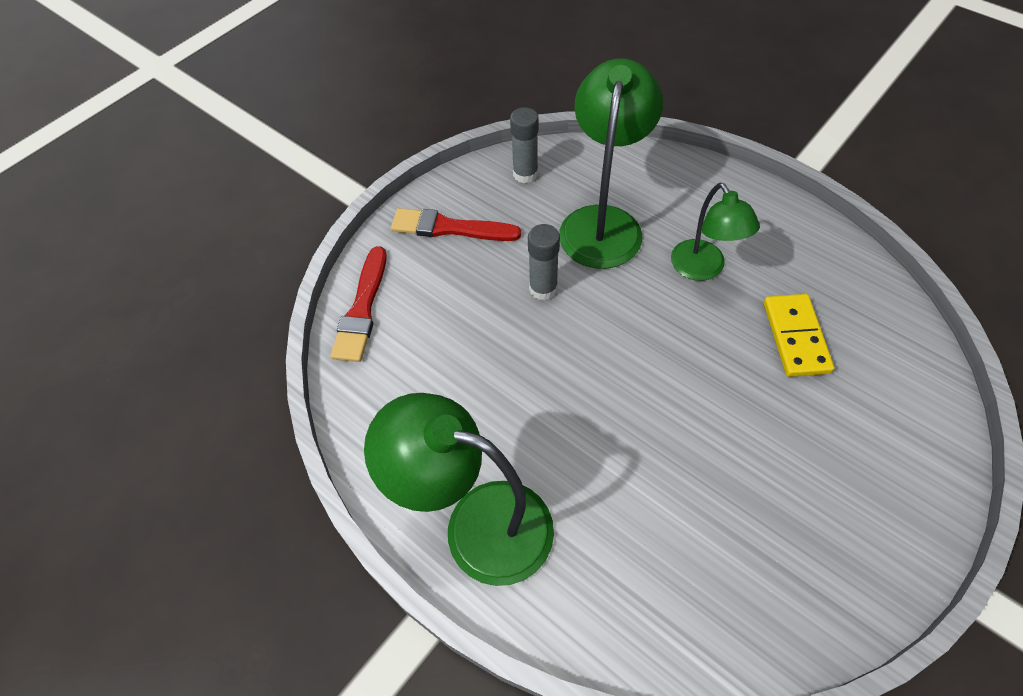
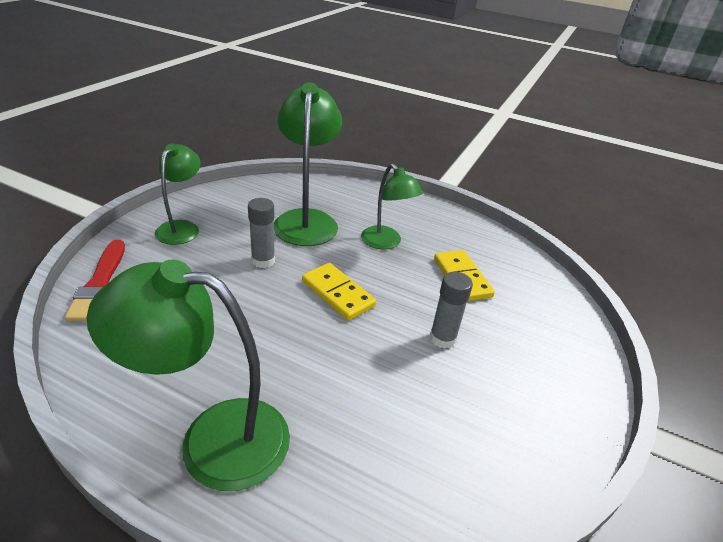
camera: 20 degrees left, 20 degrees down
red brush [391,208,521,241] -> green lamp [155,143,201,245]
grey glue stick [510,107,539,183] -> grey glue stick moved to [430,272,473,349]
none -> yellow domino [302,263,376,320]

